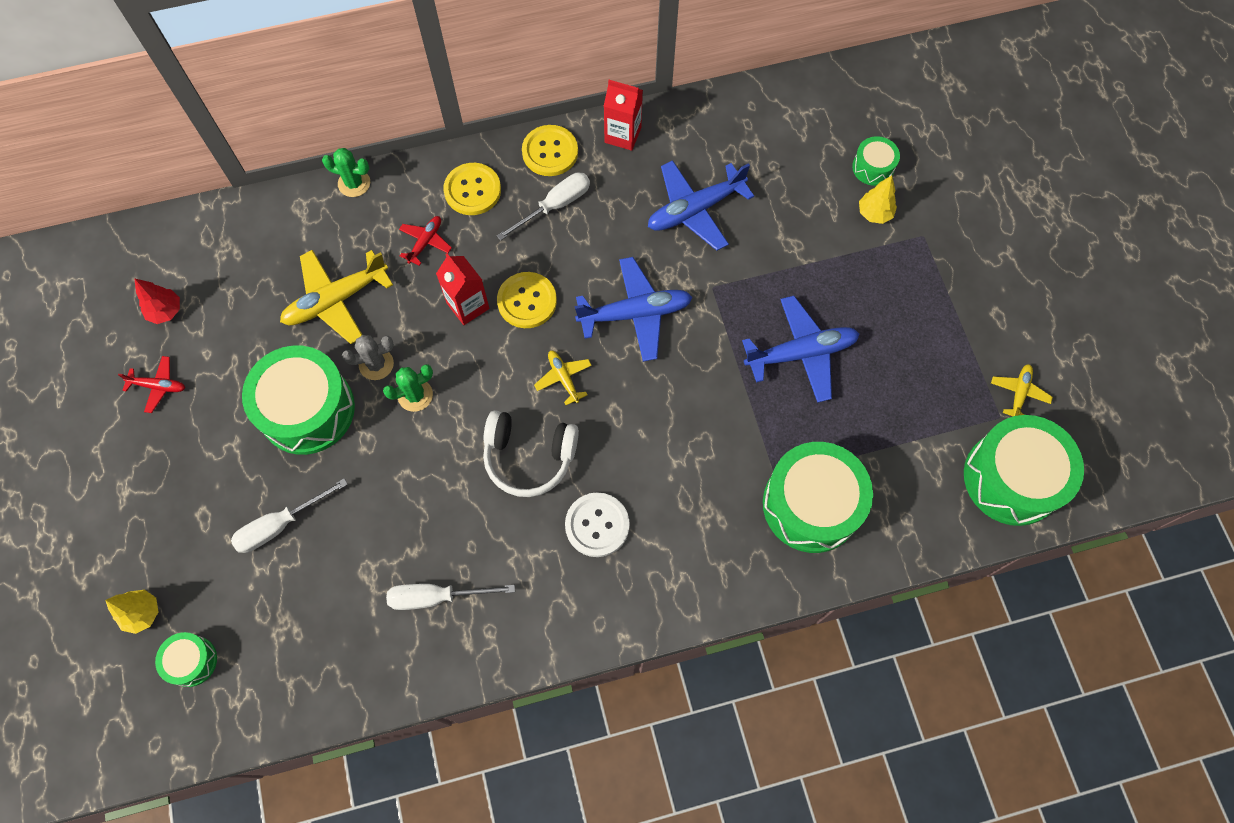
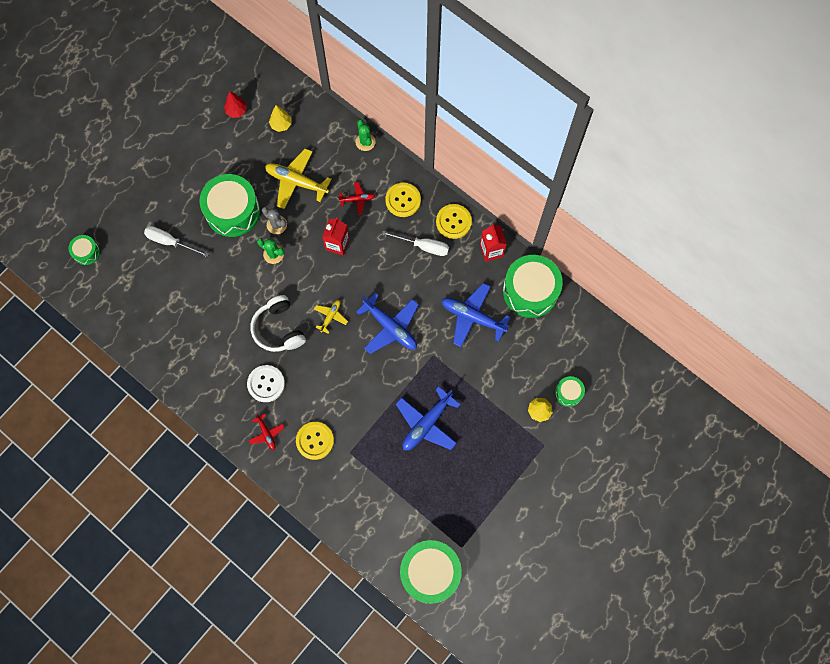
camera: 55 degrees right, 5 degrees up
yellow tree [105,589,158,634] -> yellow tree moved to [269,105,291,132]
red plane [118,356,185,413] -> red plane moved to [249,414,285,450]
white screwdriver [386,584,515,610] -> none
yellow button [497,272,557,328] -> yellow button moved to [296,422,334,460]
blue plane [742,296,859,403] -> blue plane turned 90 degrees clockwise [396,386,461,451]
green drum [763,442,873,553] -> green drum moved to [503,255,563,318]
yellow plane [991,364,1053,416] -> none

